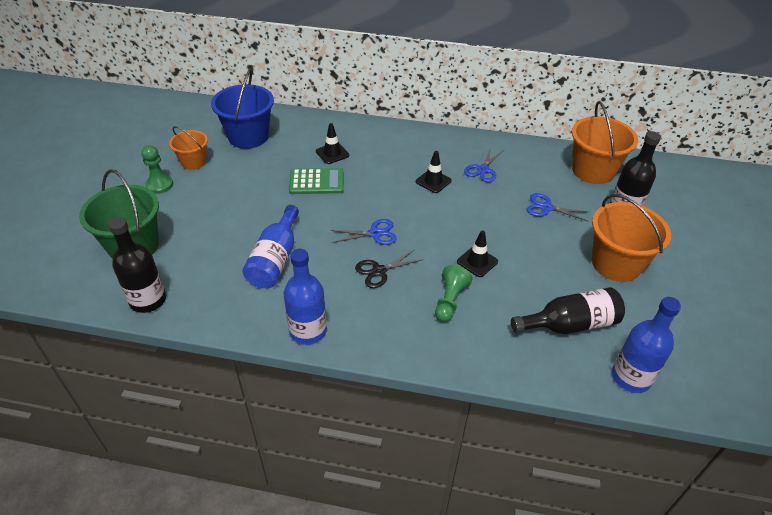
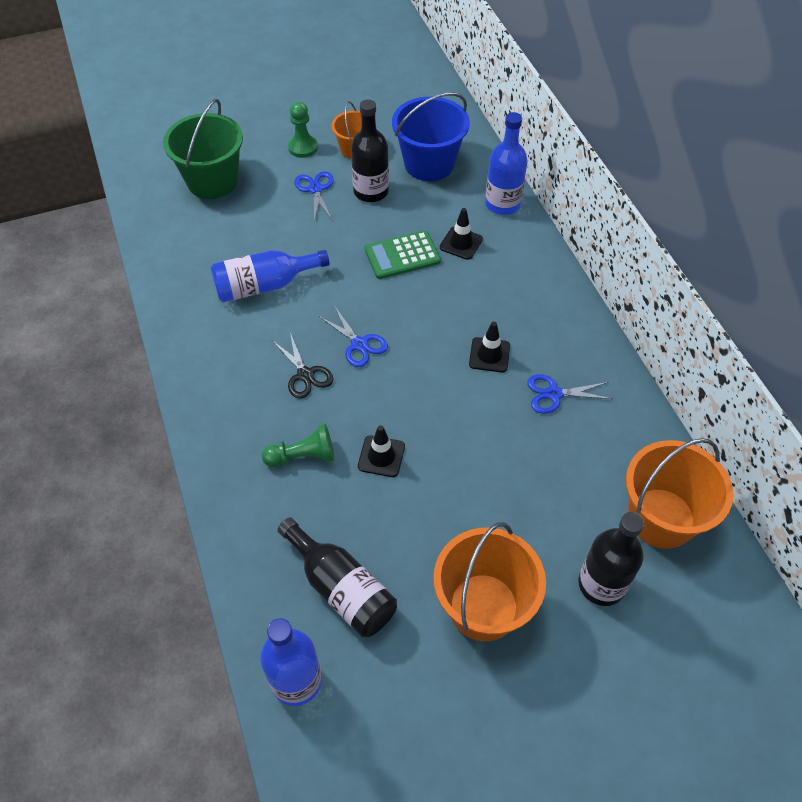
camera: 60 degrees right, 10 degrees up
black bottle [108,217,166,313] -> black bottle moved to [351,99,389,202]
blue bottle [284,249,327,345] -> blue bottle moved to [485,112,528,215]
green calculator [289,168,344,194] -> green calculator turned 105 degrees clockwise [365,230,441,279]
black scissors [355,249,424,288] -> black scissors turned 150 degrees counterclockwise [272,333,333,399]
blue scissors [527,193,589,222] -> blue scissors moved to [294,171,334,222]

